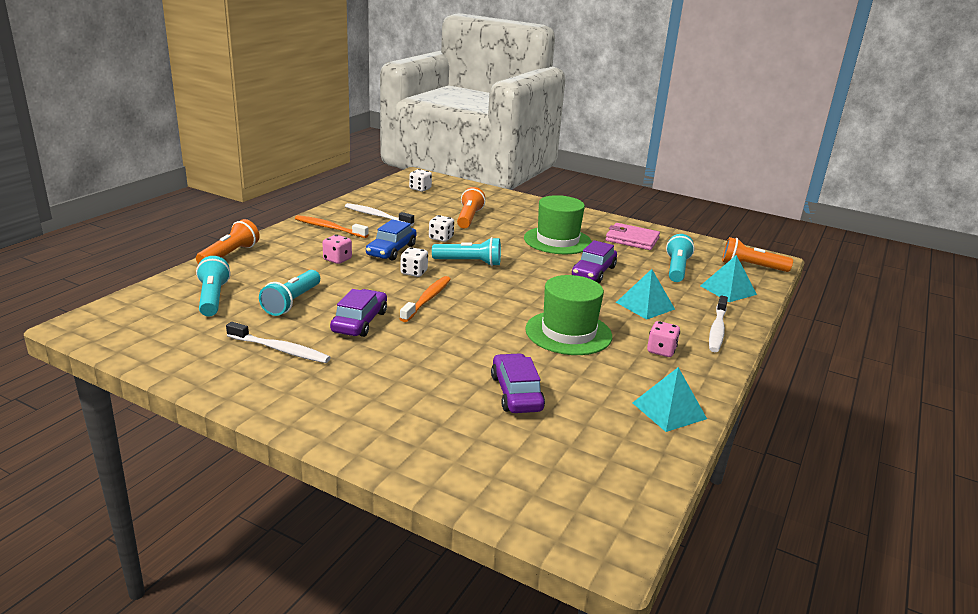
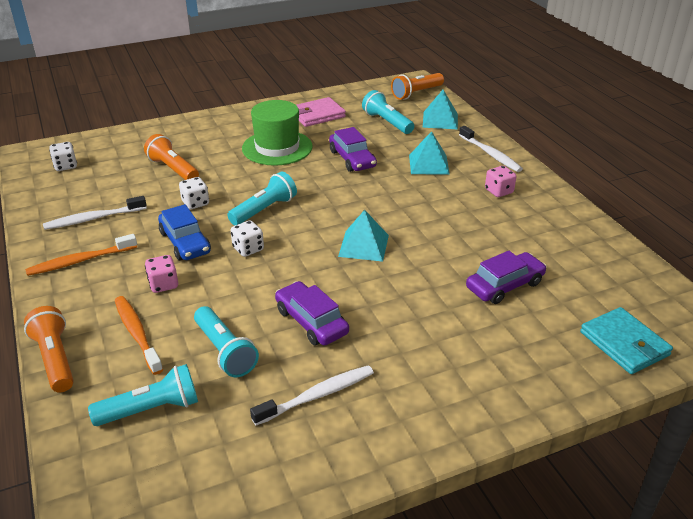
camera: 50 degrees left, 10 degrees up
turquoise flashlight [196,256,230,316] -> turquoise flashlight turned 135 degrees clockwise [88,364,198,426]
orange toothbrush [400,276,451,322] -> orange toothbrush moved to [115,296,163,375]
purple car [491,353,545,413] -> purple car turned 120 degrees clockwise [466,251,547,304]
green hat [525,275,612,355] -> none
turquoise pyramid [632,367,707,432] -> turquoise pyramid moved to [338,210,389,262]
none -> turquoise wallet [580,307,673,374]

